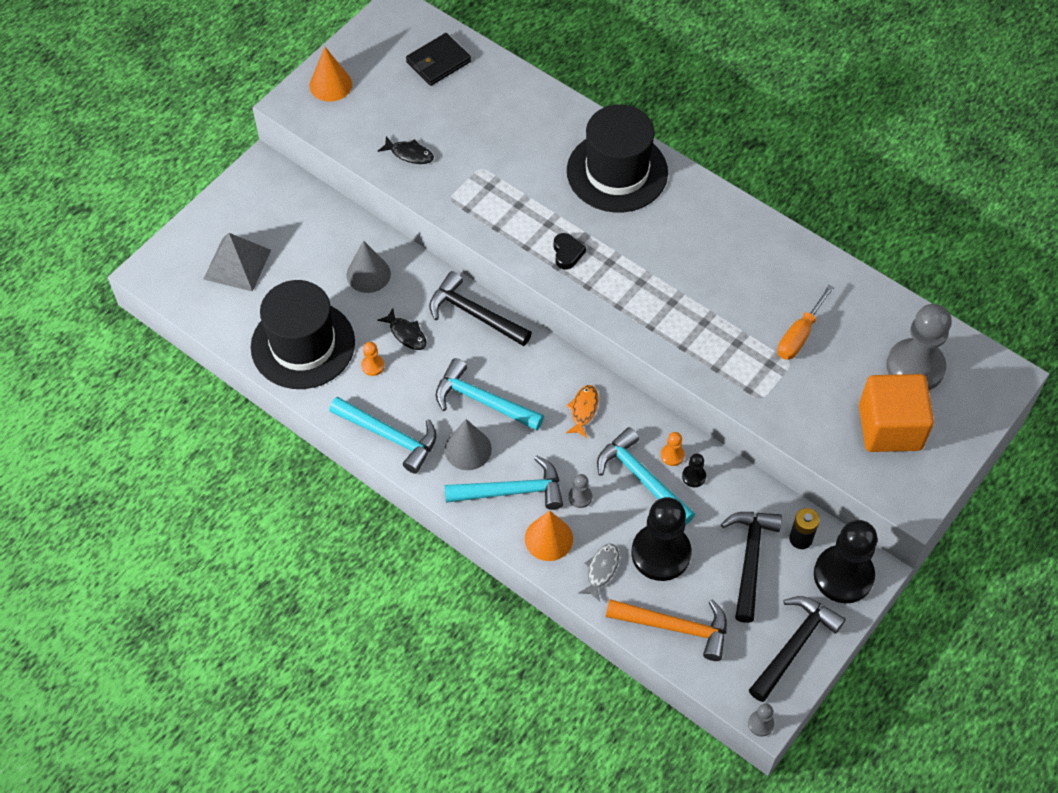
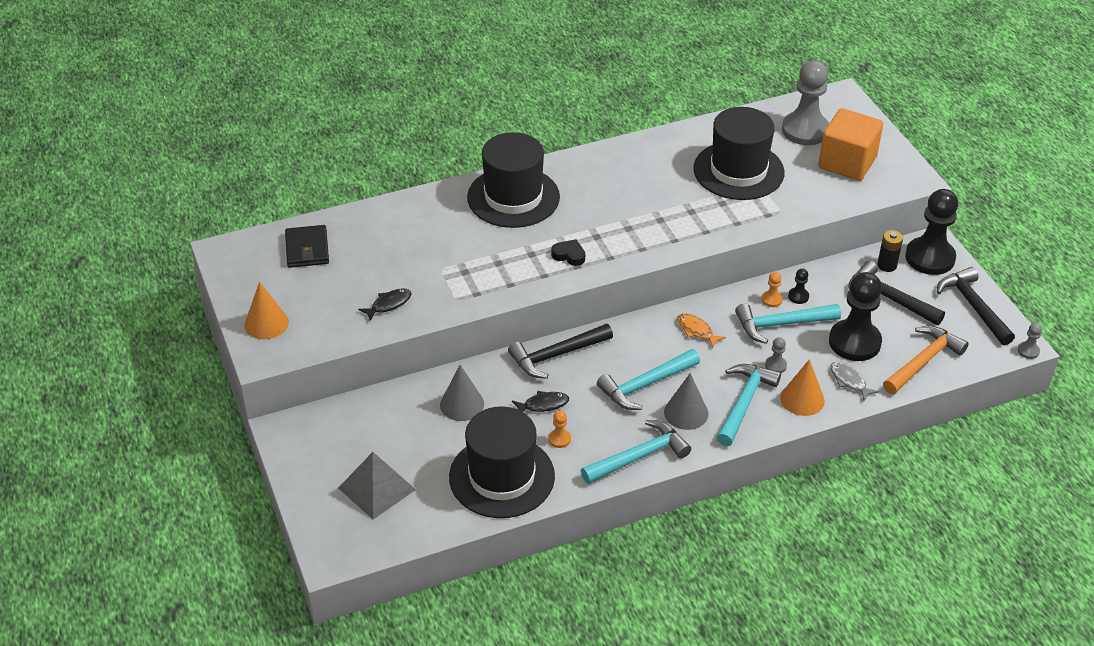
camera: 60 degrees left, 15 degrees down
orange screwdriver [777,285,834,360] -> black hat [693,107,785,200]

